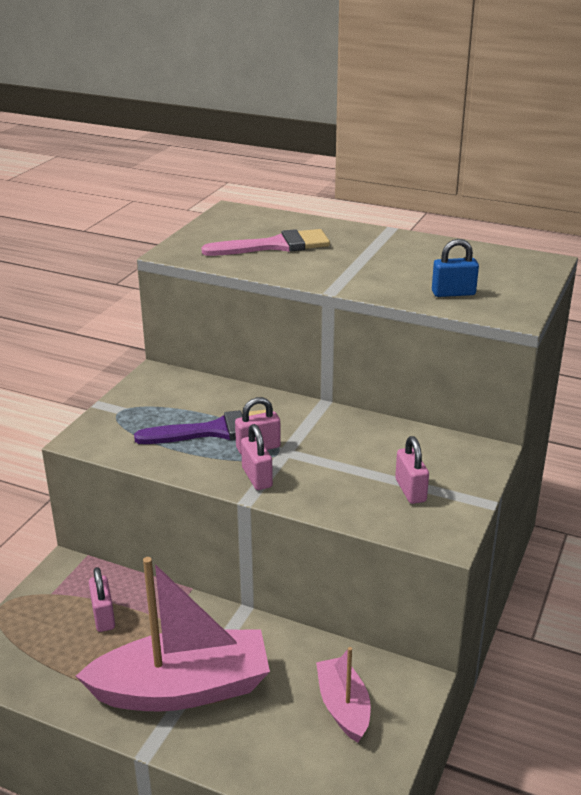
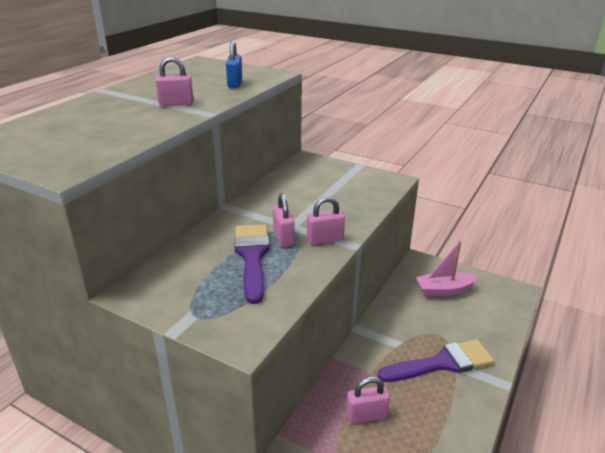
camera: 85 degrees left, 0 degrees up
pink boat [76,557,270,712] -> purple brush [378,339,494,382]
pink brush [201,229,330,256] -> none
pink padlock [395,436,429,504] -> pink padlock moved to [155,56,193,106]

